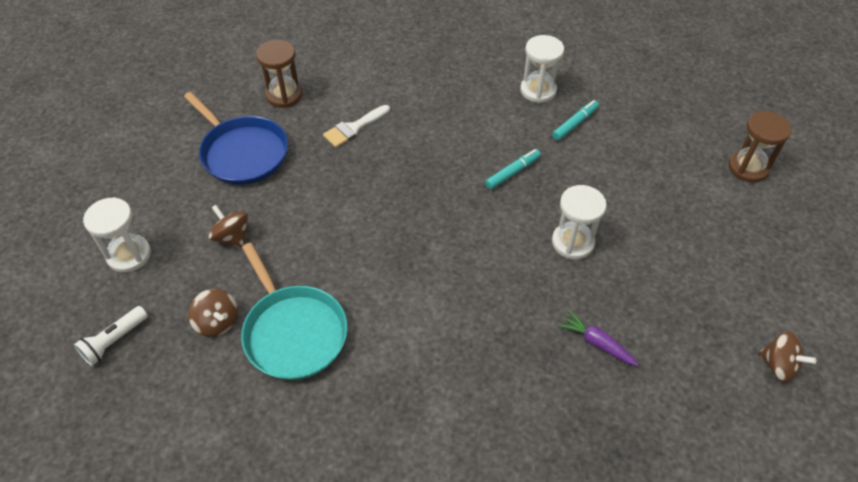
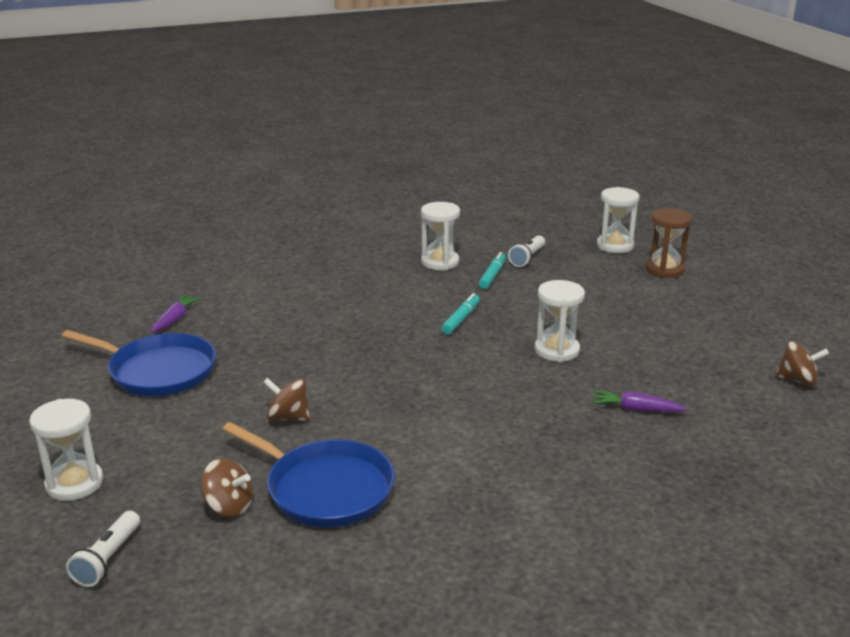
camera: 25 degrees left, 25 degrees down
brown spinning top [208,205,248,248] -> brown spinning top moved to [263,378,310,421]
turquoise pan [241,243,348,380] -> blue pan [222,422,395,527]
brown hourglass [256,40,303,108] -> purple carrot [151,295,201,333]
white brush [323,105,390,148] -> none
none -> white flashlight [508,235,545,267]
none -> white hourglass [597,187,640,253]

